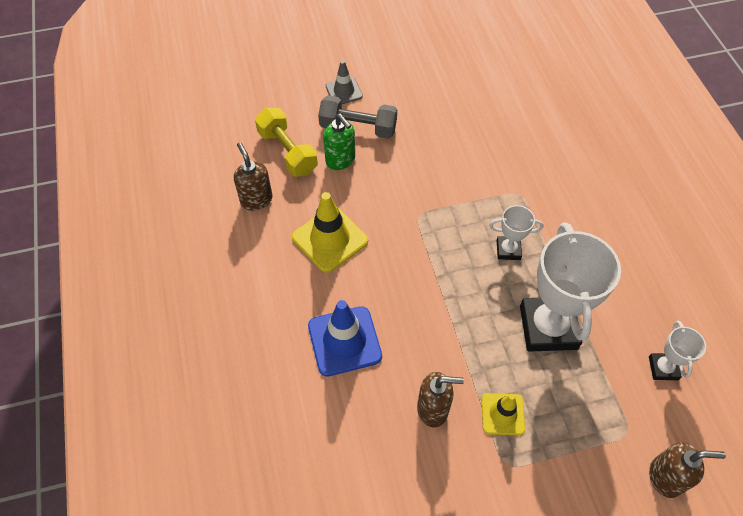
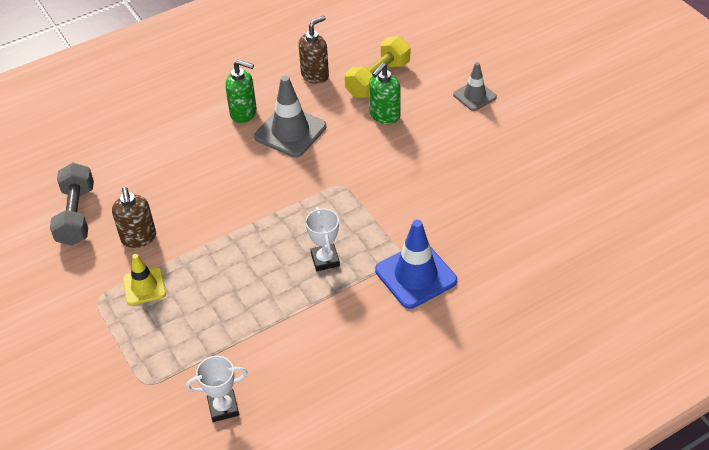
camera: 75 degrees right, 10 degrees down
yellow traffic cone [292,192,368,273] -> grey traffic cone [254,76,326,157]
blue traffic cone [308,300,382,377] -> blue traffic cone moved to [375,220,457,309]
grey dumbbell [318,95,397,139] -> grey dumbbell moved to [50,163,94,246]
white trophy [520,222,621,352] -> none
brown soap dispenser [649,442,726,498] -> none
none -> green soap dispenser [225,60,257,123]

